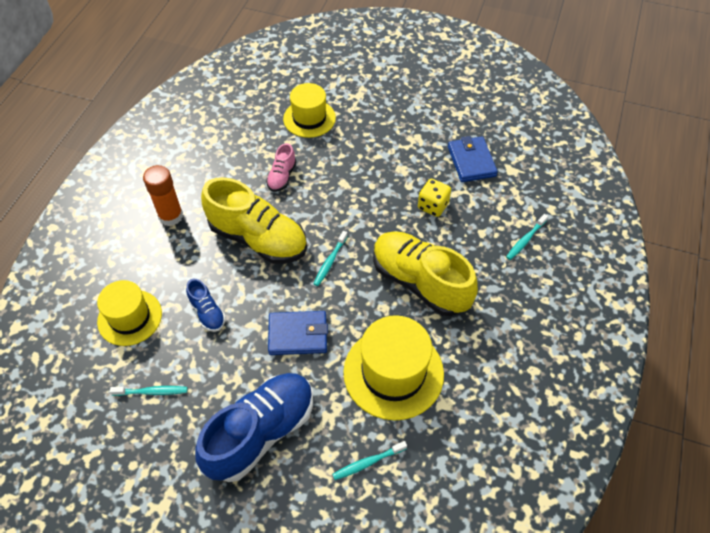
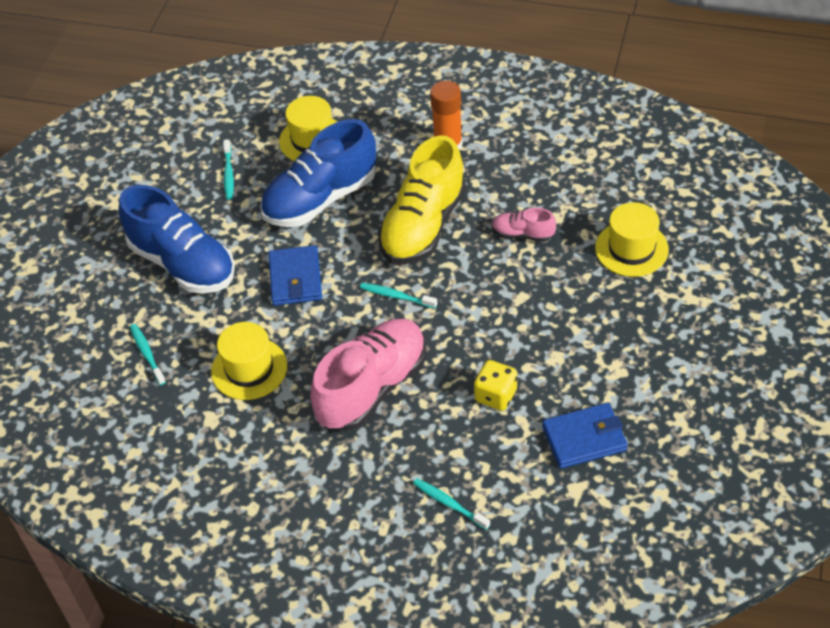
camera: 90 degrees right, 5 degrees down
blue shoe [186,279,226,332] -> blue shoe [260,119,376,227], size x2.14
yellow hat [343,315,444,420] -> yellow hat [211,322,287,400], size x0.67
yellow shoe [373,231,478,316] -> pink shoe [310,319,426,431]

